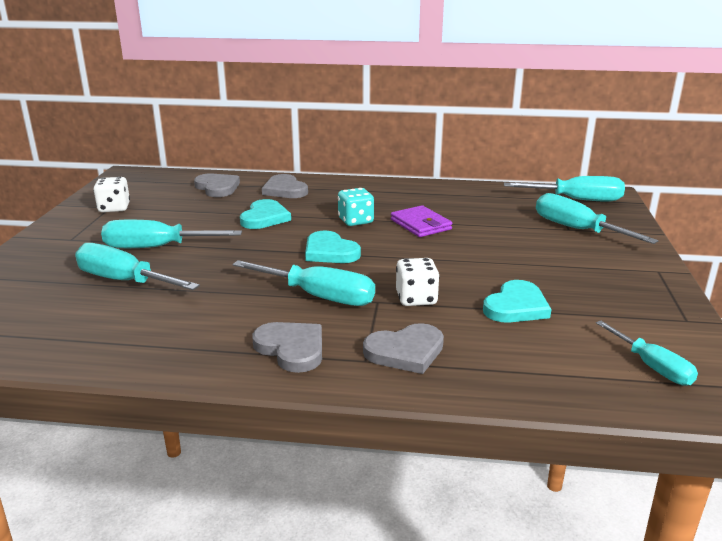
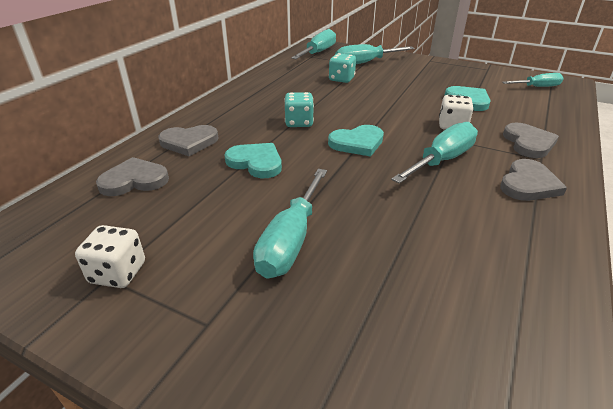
camera: 70 degrees left, 10 degrees up
turquoise screwdriver [75,243,200,290] -> none
grey heart [252,322,322,373] -> grey heart turned 150 degrees clockwise [500,159,567,201]
purple wallet [391,205,452,237] -> none
none -> turquoise dice [329,53,356,83]

